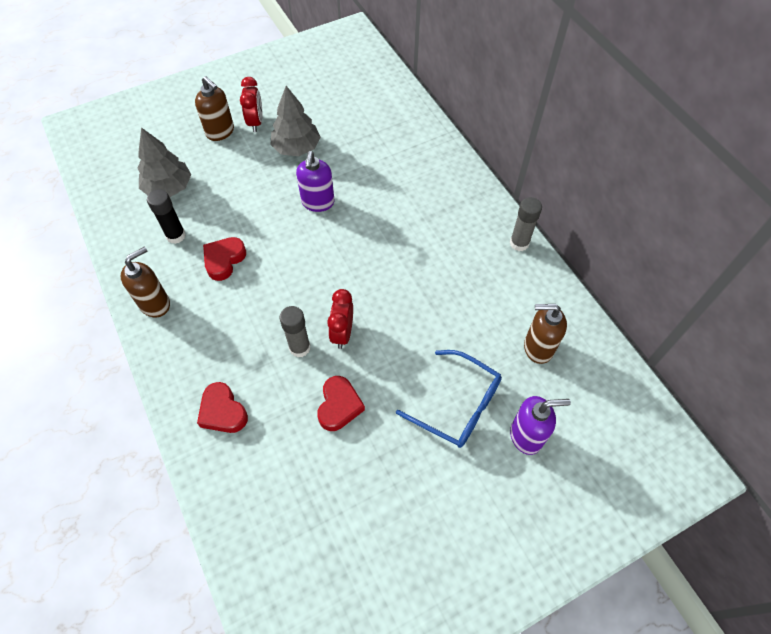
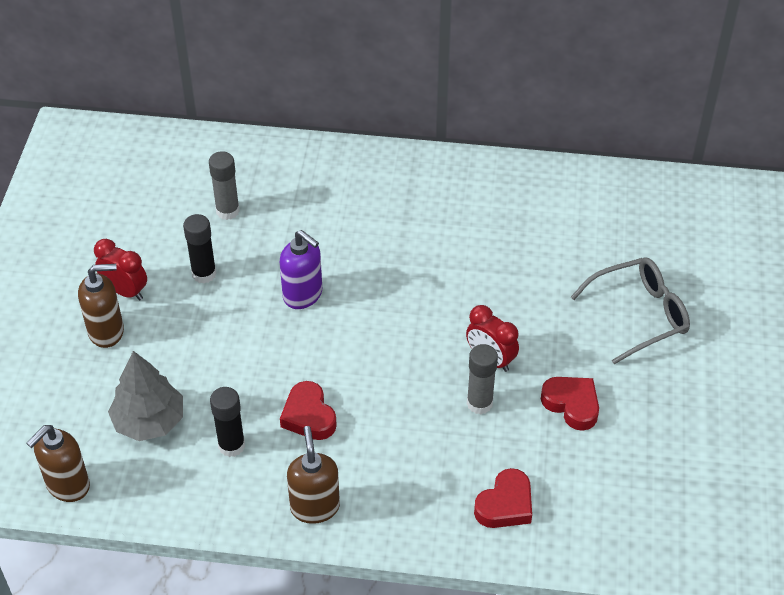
camera: 55 degrees left, 10 degrees down
red heart [197,382,248,433] -> red heart turned 45 degrees counterclockwise [474,468,532,528]
grey tree [270,86,321,156] -> black glue stick [183,214,217,283]
blue glasses [396,350,502,448] -> grey glasses [571,257,690,364]
grey glue stick [510,197,542,251] -> grey glue stick moved to [209,151,240,220]
purple soap dispenser [510,396,571,455] -> none
brown soap dispenser [524,304,567,364] -> brown soap dispenser moved to [26,425,90,502]

